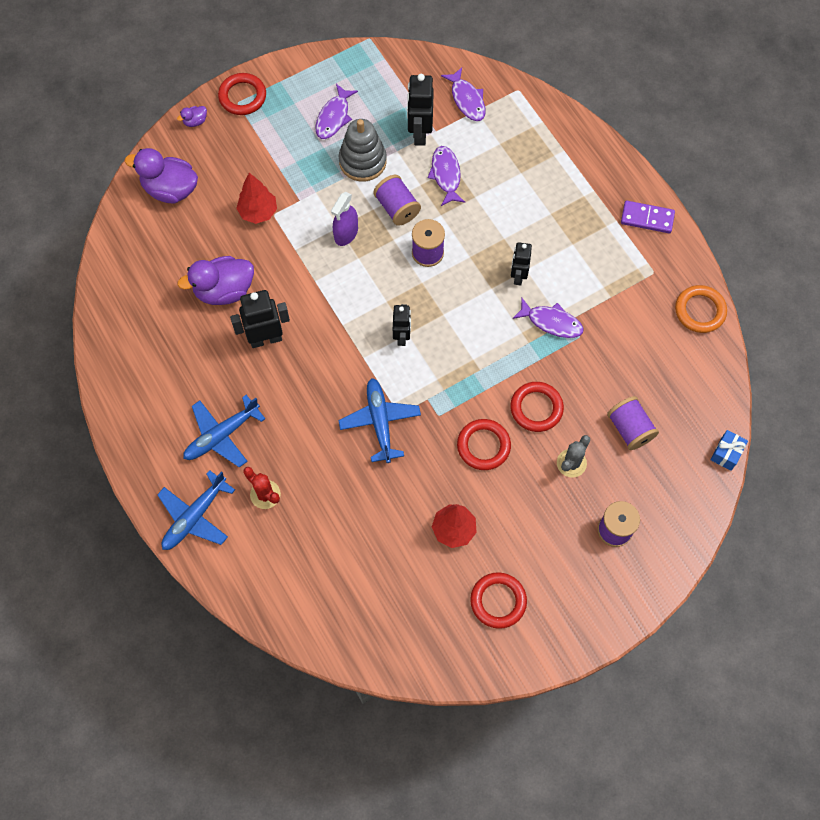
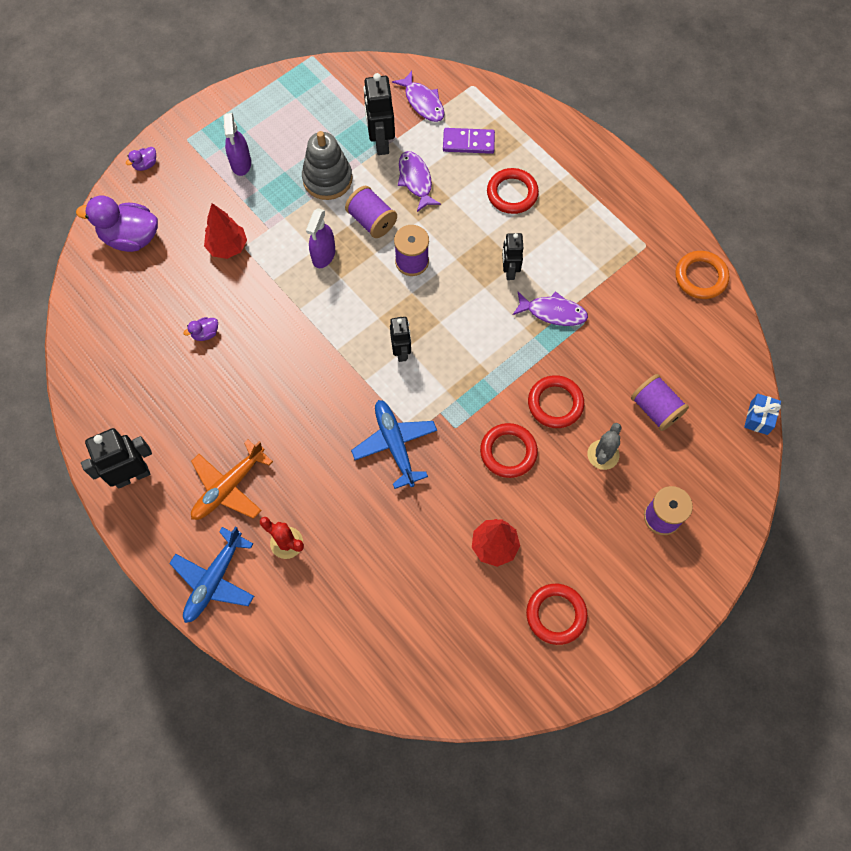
camera: 10 degrees left, 0 degrees up
purple duck [177,256,254,305] -> purple duck [183,317,218,341], size x0.44
blue plane [183,395,265,467] -> orange plane [191,439,273,520]
red ring [218,73,266,115] -> red ring moved to [487,168,539,214]
black robot [230,290,290,348] -> black robot moved to [81,428,152,489]
purple fish [315,84,358,139] -> none
purple domino [621,201,675,233] -> purple domino moved to [443,128,495,154]
none -> purple spray bottle [224,113,251,176]

